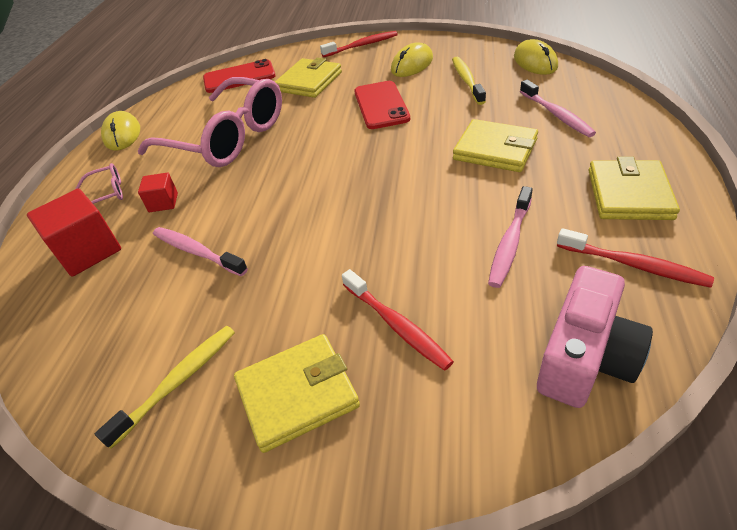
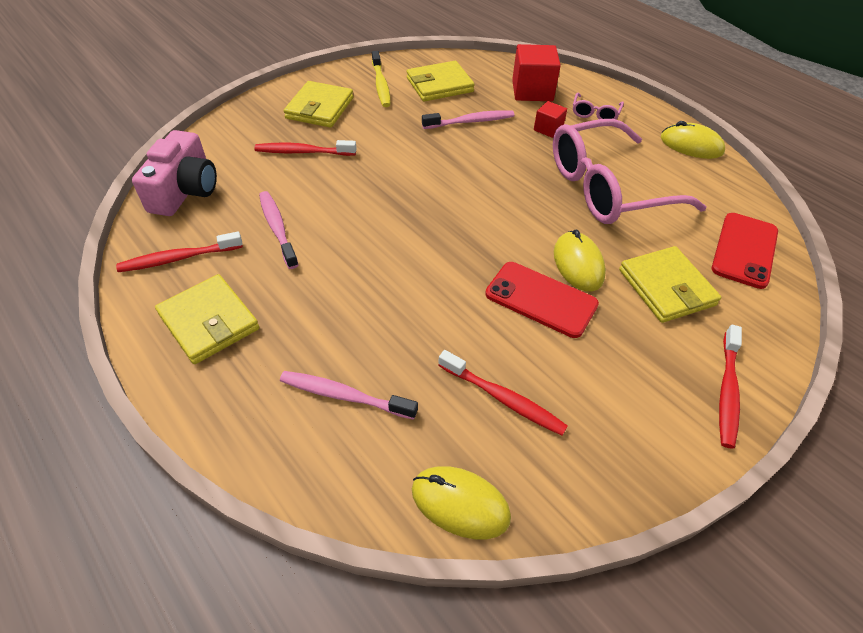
camera: 125 degrees right, 5 degrees up
yellow mouse [391,42,433,77] -> yellow mouse moved to [554,230,606,291]
yellow toothbrush [452,57,486,105] -> red toothbrush [438,350,568,435]
yellow wallet [453,119,538,172] -> yellow wallet moved to [407,61,475,102]
pink camera [537,266,653,408] -> pink camera turned 150 degrees counterclockwise [132,130,217,216]

